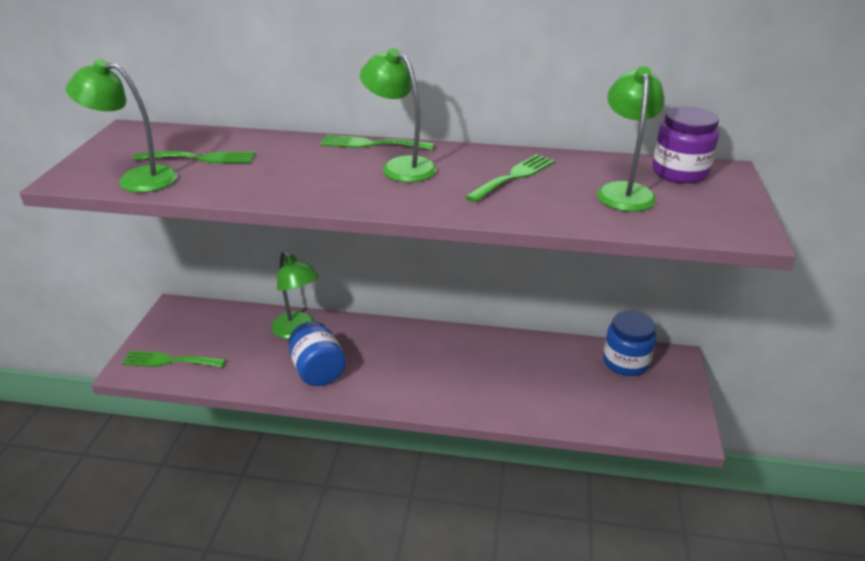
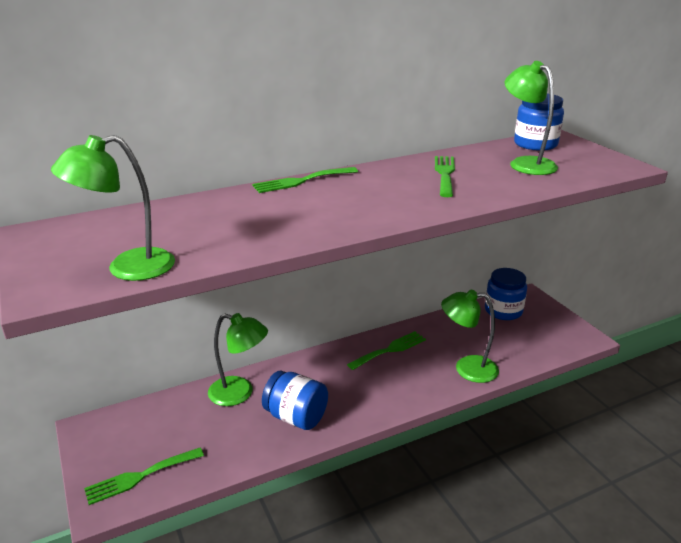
camera: 35 degrees left, 5 degrees down
green fork [133,151,255,163] -> green fork moved to [347,331,426,370]
green lamp [360,48,437,182] -> green lamp moved to [441,290,499,383]
purple jar [652,106,719,184] -> blue jar [514,93,564,151]

